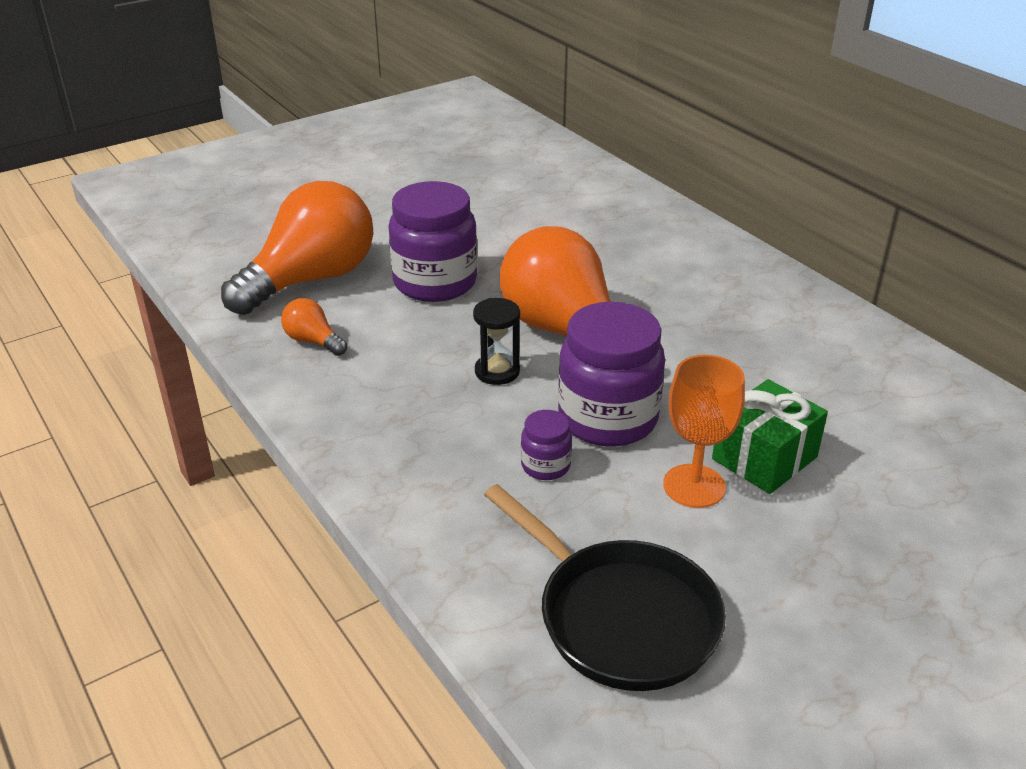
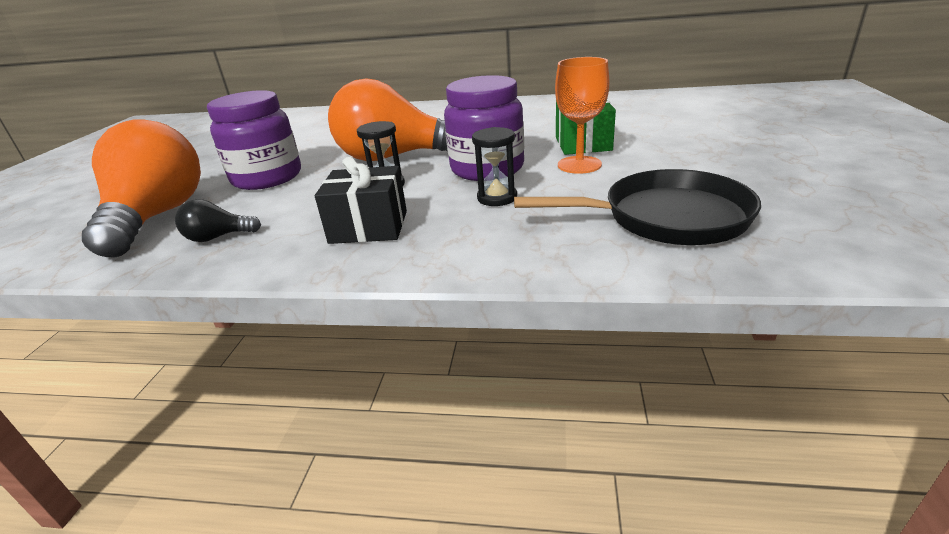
camera: 45 degrees left, 5 degrees down
orange light bulb [281,298,347,356] -> black light bulb [175,199,261,242]
purple jar [521,410,572,480] -> black hourglass [472,127,517,206]
none -> black gift [315,157,407,244]

